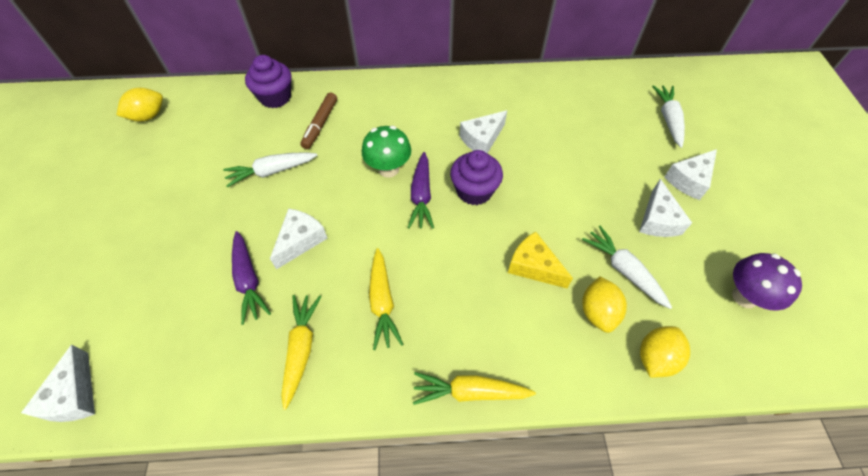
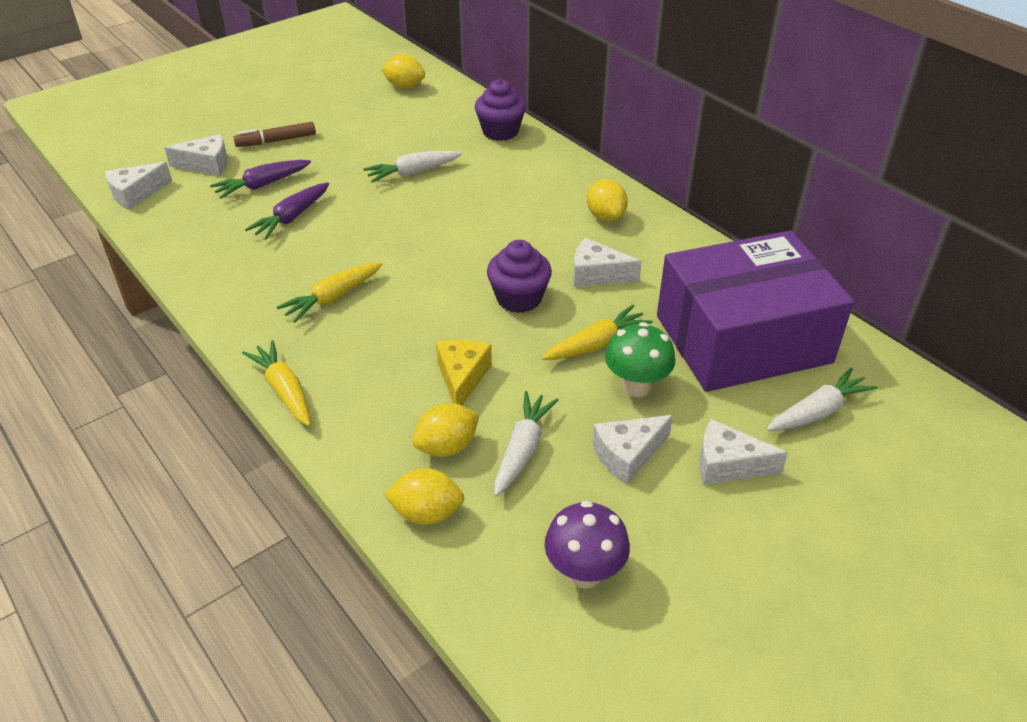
camera: 55 degrees right, 15 degrees down
white carrot [223,152,317,188] -> white carrot turned 60 degrees counterclockwise [363,151,462,183]
white cheese [270,208,328,270] -> white cheese moved to [164,134,228,175]
yellow carrot [281,295,321,410] -> yellow carrot moved to [541,305,653,360]
brown marker [300,93,337,149] -> brown marker moved to [233,122,316,147]
green mushroom [362,126,411,178] -> green mushroom moved to [605,322,675,397]
purple carrot [408,152,434,229] -> purple carrot moved to [210,160,311,199]
none -> yellow lemon [587,179,628,221]
none -> purple box [657,231,854,392]

